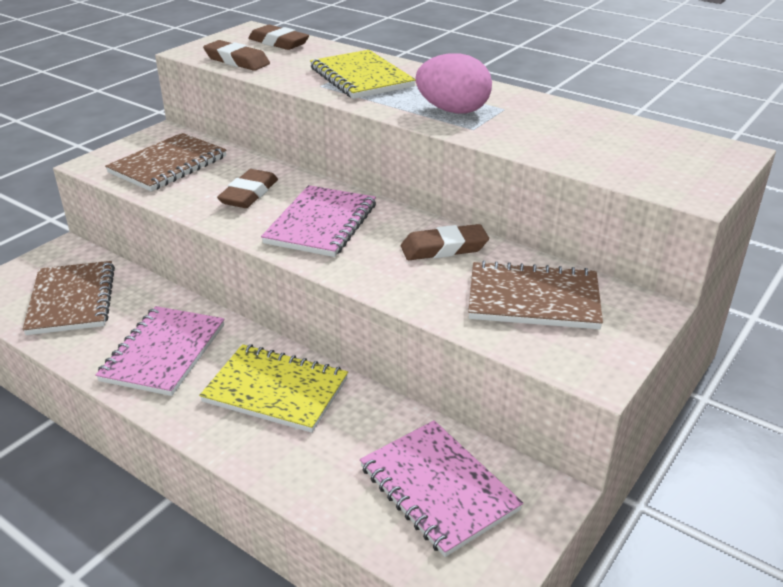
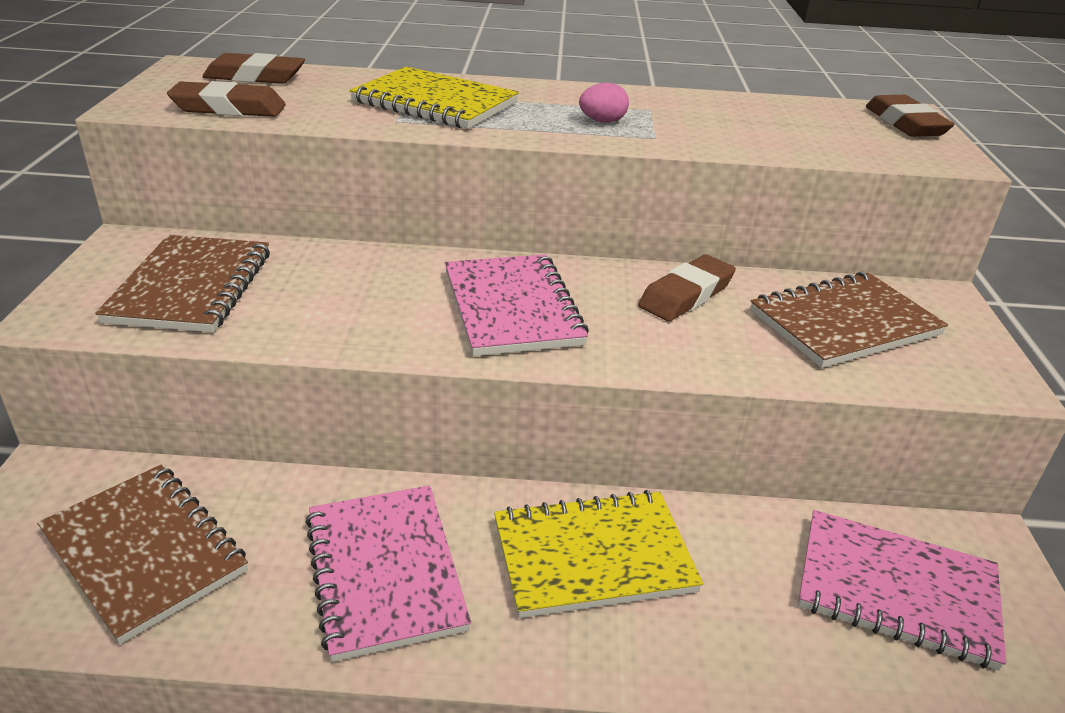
camera: 35 degrees left, 0 degrees up
brown eraser [217,169,278,208] -> brown eraser moved to [866,95,955,137]
pink egg [415,53,492,114] -> pink egg [579,82,629,123], size x0.51

